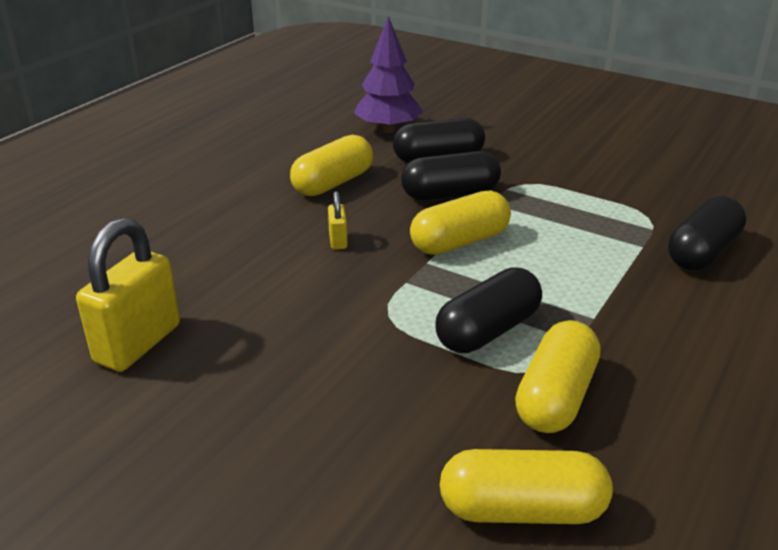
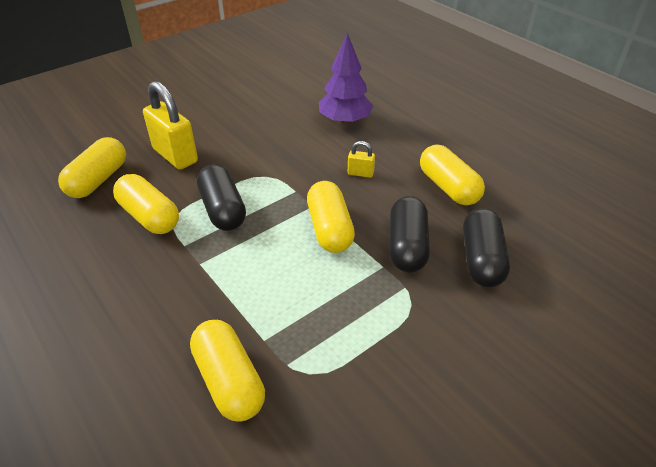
camera: 110 degrees right, 10 degrees up
yellow padlock [76,218,180,372] -> yellow padlock moved to [143,81,198,170]
purple tree [354,16,423,133] -> purple tree moved to [319,33,373,125]
black capsule [668,196,746,270] -> yellow capsule [190,320,265,422]

